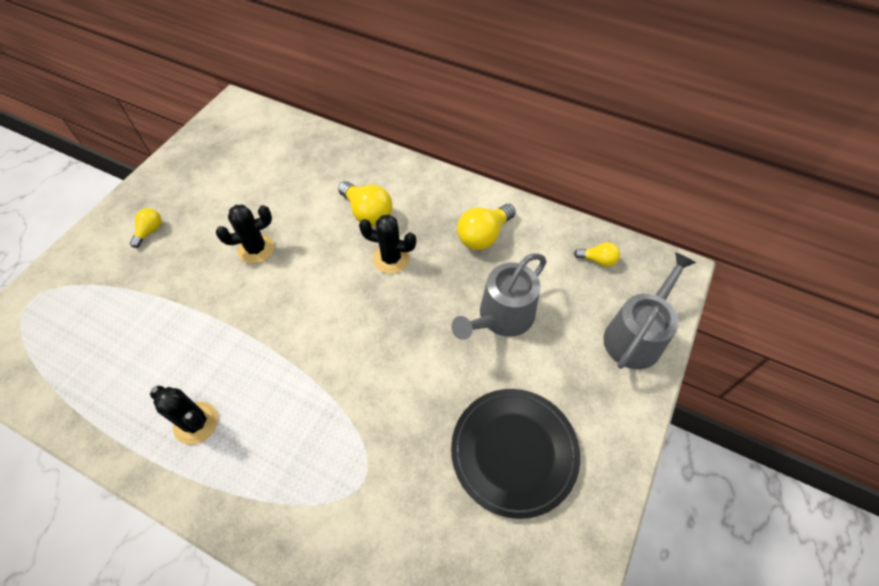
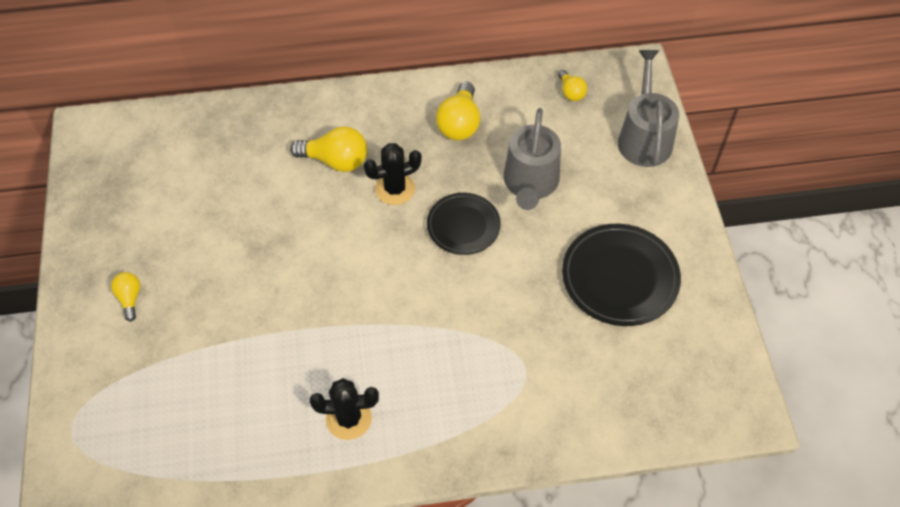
camera: 35 degrees left, 0 degrees up
black cactus [216,205,274,264] -> none
yellow light bulb [574,242,620,267] -> yellow light bulb turned 90 degrees clockwise [558,70,587,101]
none -> black plate [427,193,501,255]

